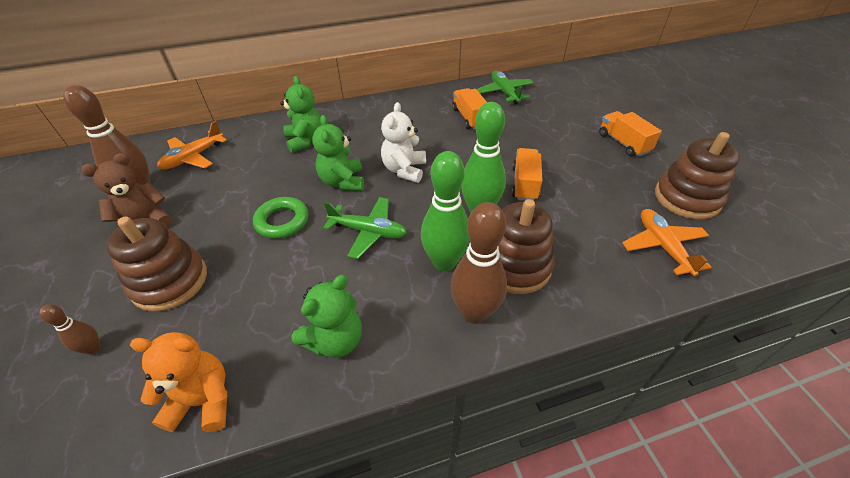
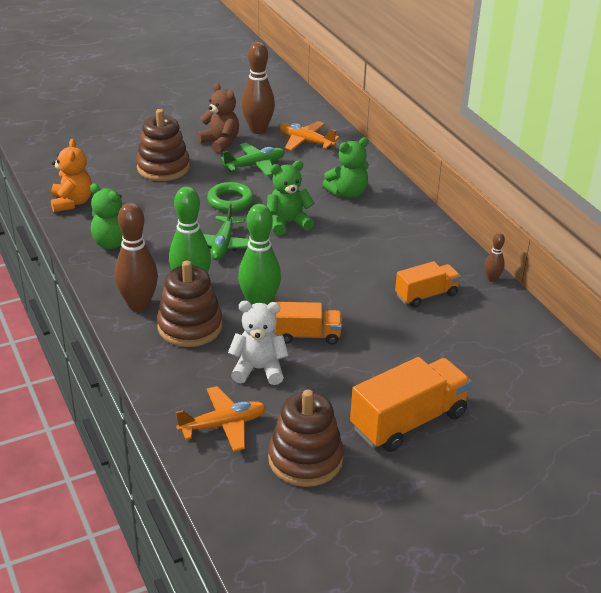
camera: 80 degrees right, 10 degrees down
brown bowling pin [39,304,101,355] -> brown bowling pin moved to [485,233,505,282]
white teddy bear [381,102,426,183] -> white teddy bear moved to [228,301,288,385]
green plane [477,71,533,105] -> green plane moved to [221,143,285,176]
orange truck [599,111,662,156] -> orange truck [350,357,472,452], size x1.65

